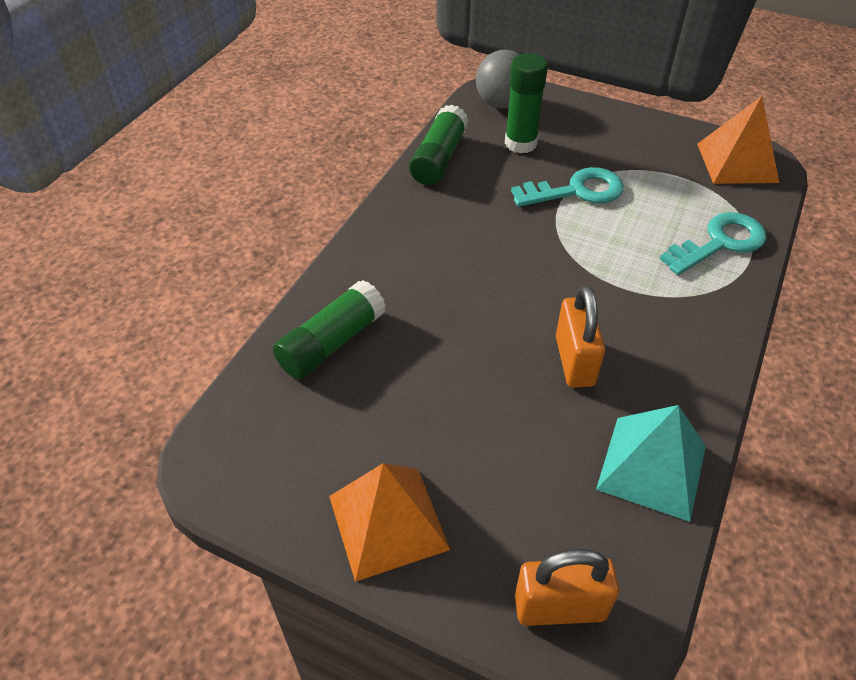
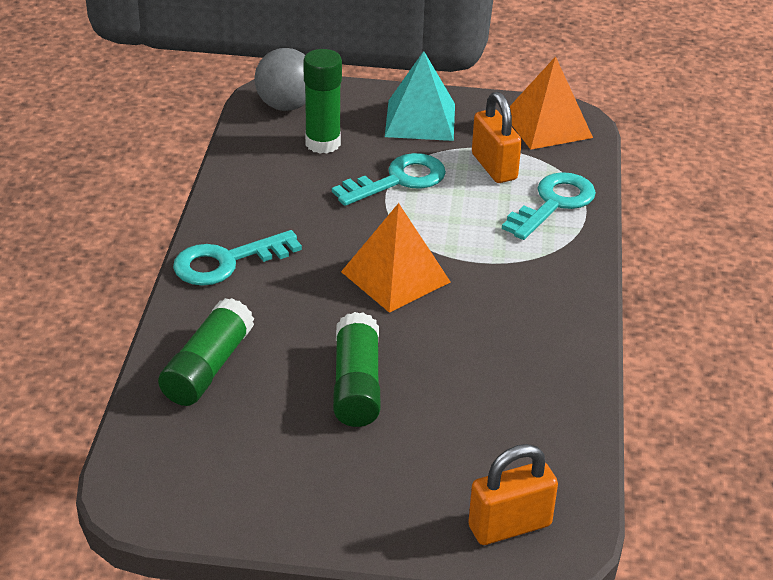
camera: 20 degrees left, 10 degrees down
orange pyramid [329,463,450,582] -> orange pyramid moved to [341,203,451,313]
green glue stick [409,104,469,185] -> green glue stick moved to [333,312,380,427]
orange padlock [556,285,605,388] -> orange padlock moved to [472,92,522,183]
turquoise pyramid [596,405,706,522] -> turquoise pyramid moved to [385,51,455,141]
none -> turquoise key [173,230,302,286]

